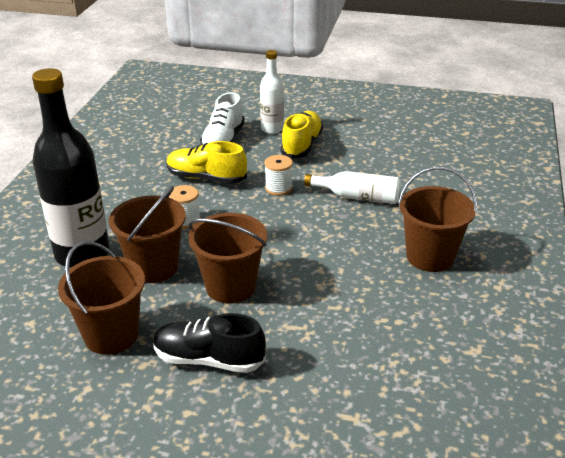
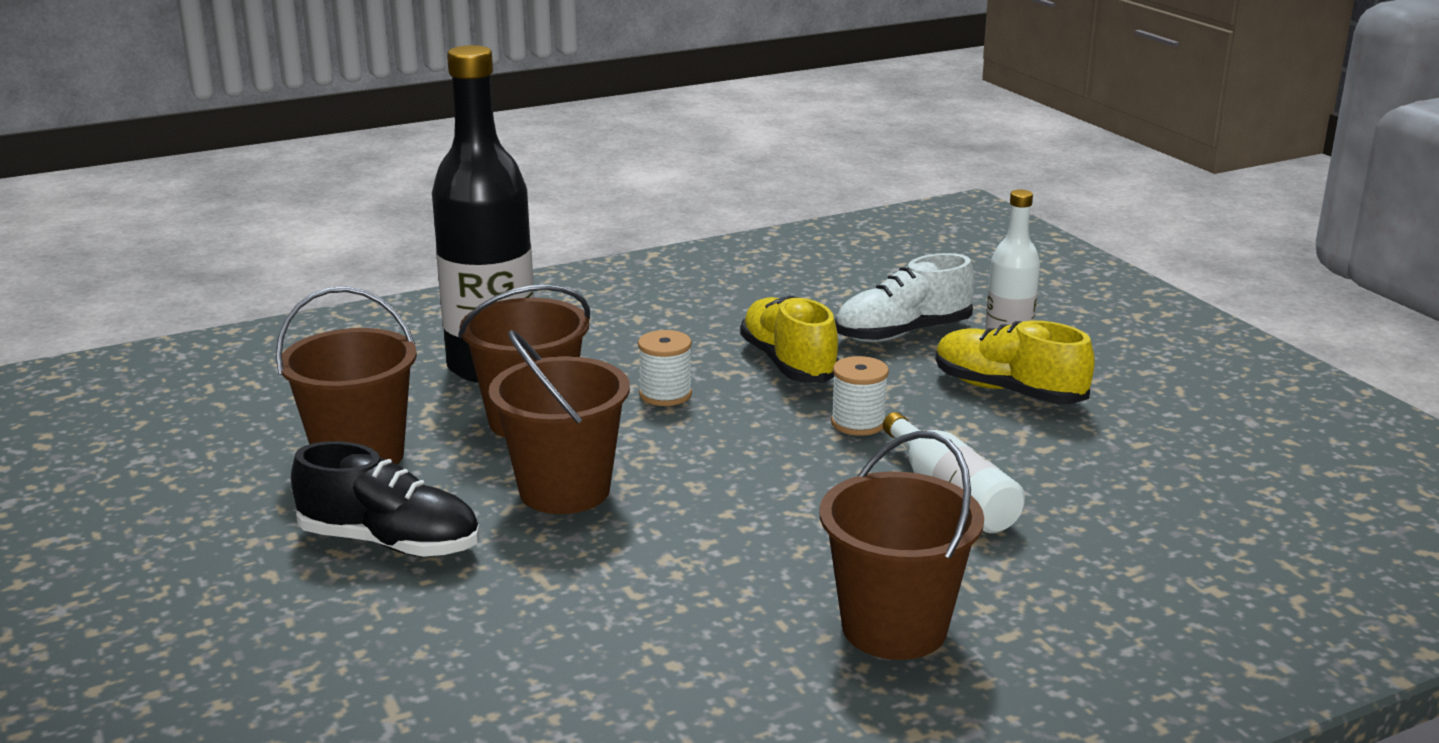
camera: 50 degrees right, 10 degrees down
black shoe [153,313,266,373] -> black shoe turned 135 degrees clockwise [291,441,480,557]
yellow shoe [280,111,323,159] -> yellow shoe turned 120 degrees counterclockwise [935,320,1095,404]

